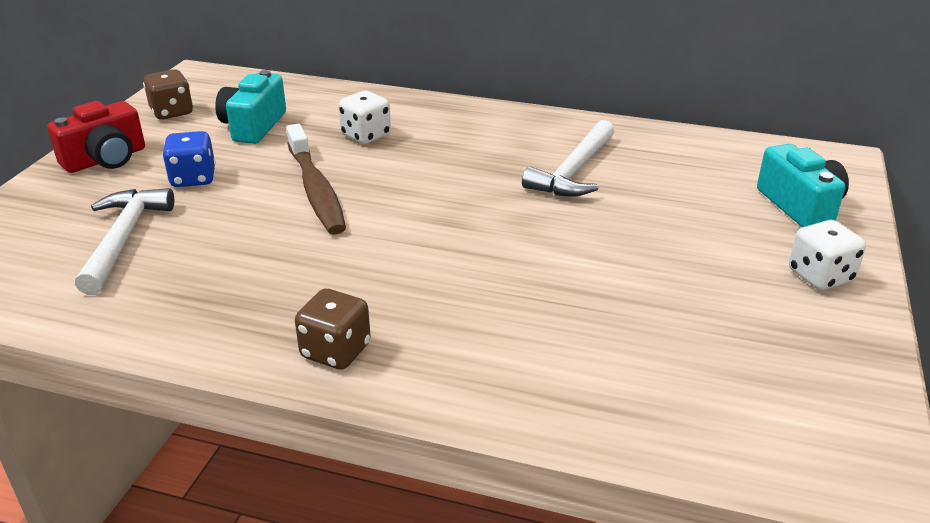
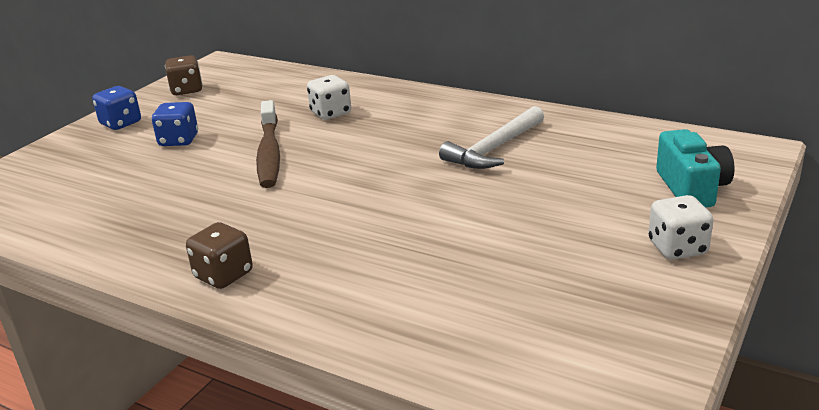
camera: 15 degrees right, 5 degrees down
red camera [47,101,145,173] -> blue dice [92,86,141,130]
white hammer [75,188,174,295] -> none
turquoise camera [215,70,286,144] -> none

